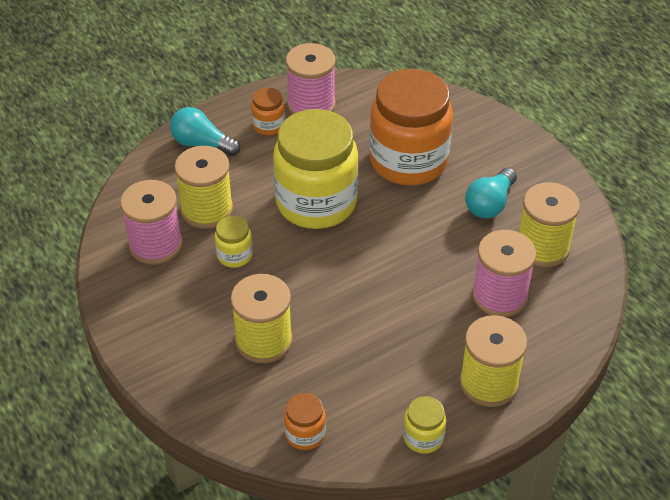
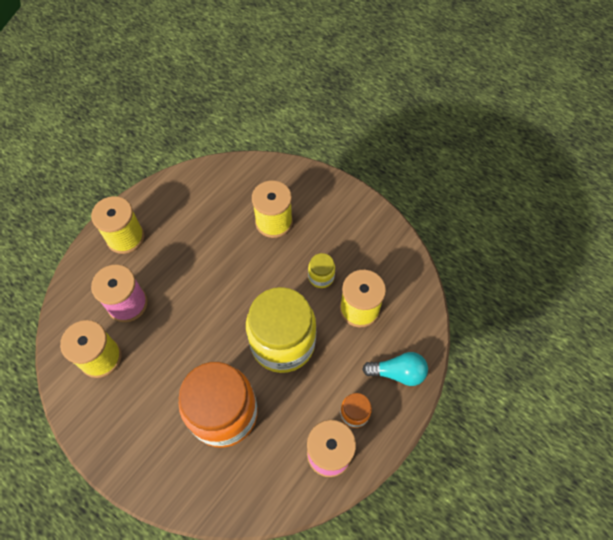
camera: 160 degrees right, 15 degrees up
pink spool [120,180,183,265] -> none
orange jar [284,393,326,450] -> none
yellow jar [403,396,446,454] -> none
turquoise light bulb [465,167,517,219] -> none

